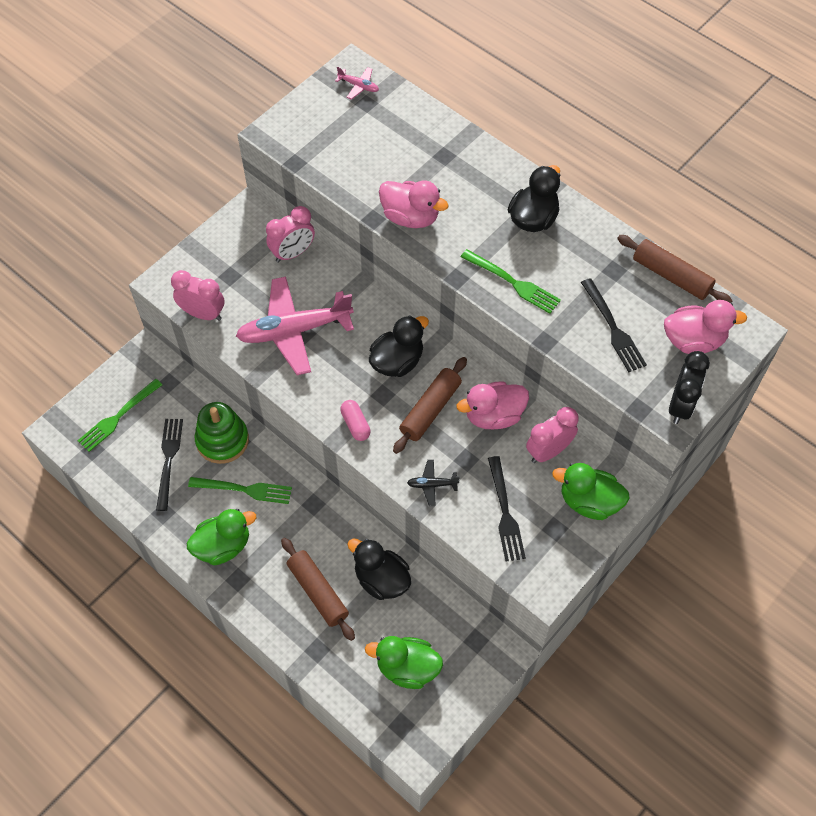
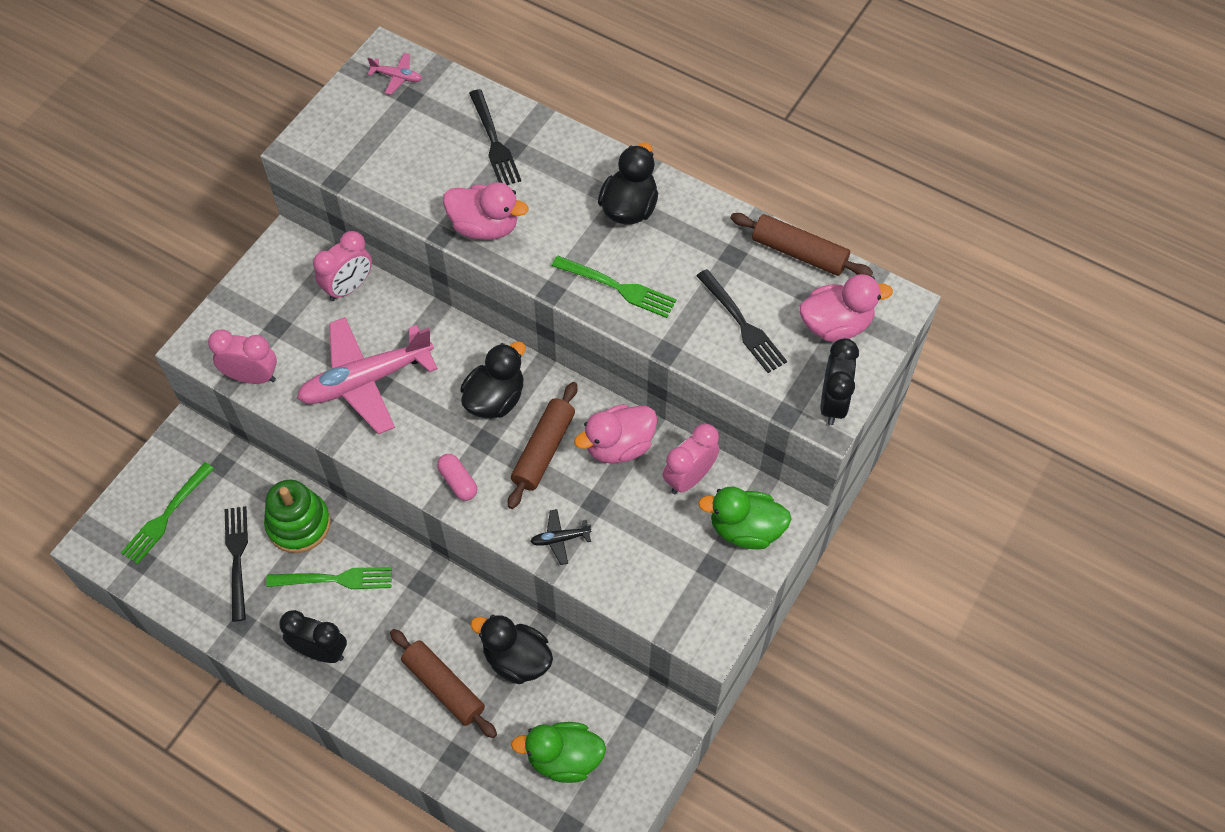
camera: 10 degrees left, 0 degrees up
green duck [187,509,256,565] -> black clock [279,610,347,663]
black fork [488,456,526,562] -> black fork moved to [469,89,521,185]

